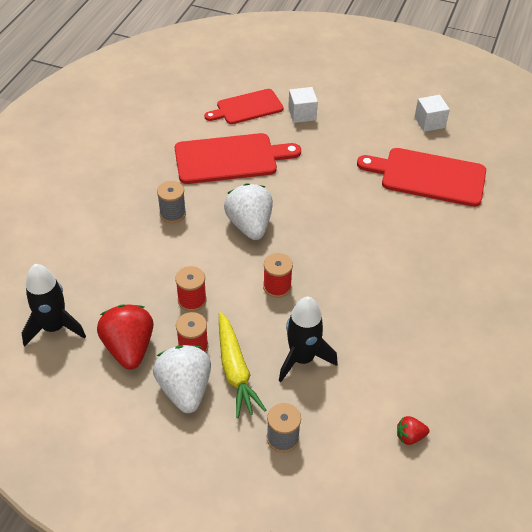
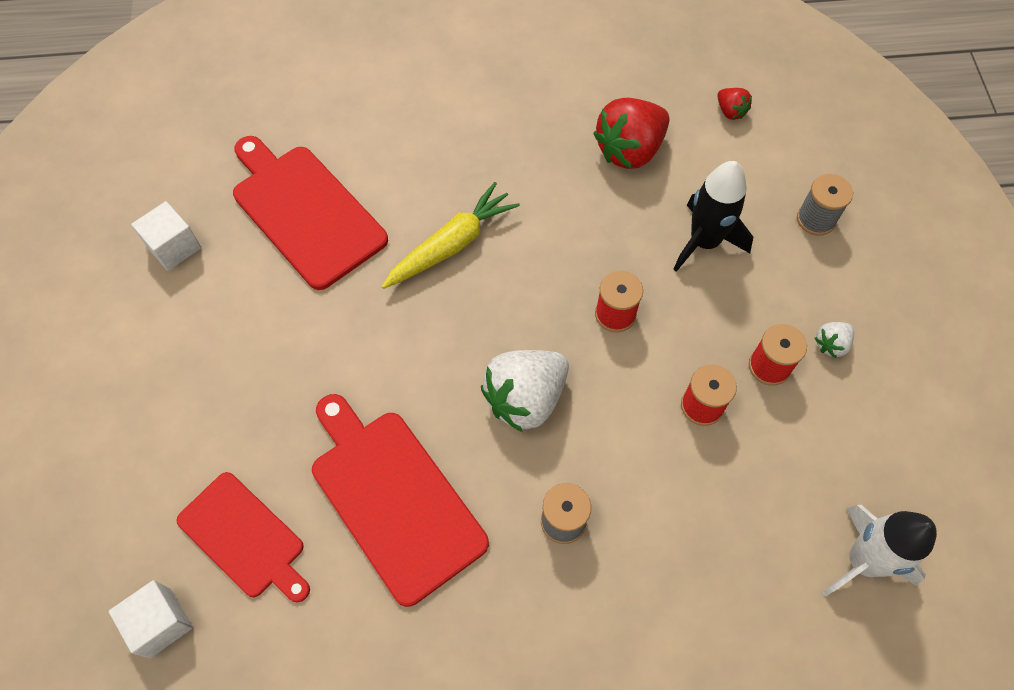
camera: 115 degrees left, 15 degrees up
black rocket [22,264,86,346] -> white rocket [822,505,937,596]
red strawberry [97,304,154,370] -> red strawberry moved to [593,98,669,169]
white strawberry [153,345,211,413] -> white strawberry [815,322,854,358], size x0.47
yellow carrot [219,312,266,418] -> yellow carrot moved to [382,182,520,289]
white cube [288,87,318,123] -> white cube moved to [109,580,193,658]
red cutting board [357,148,486,207] -> red cutting board turned 150 degrees clockwise [233,136,388,290]

